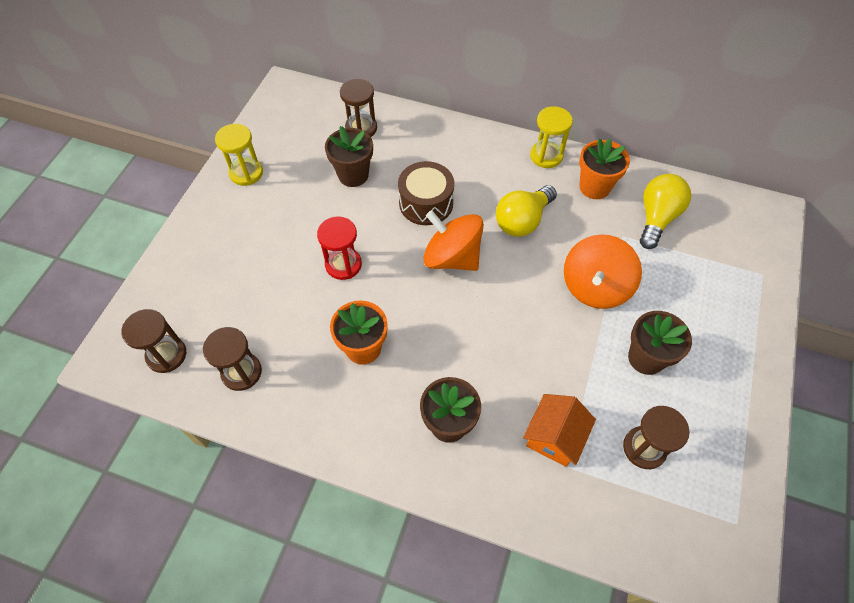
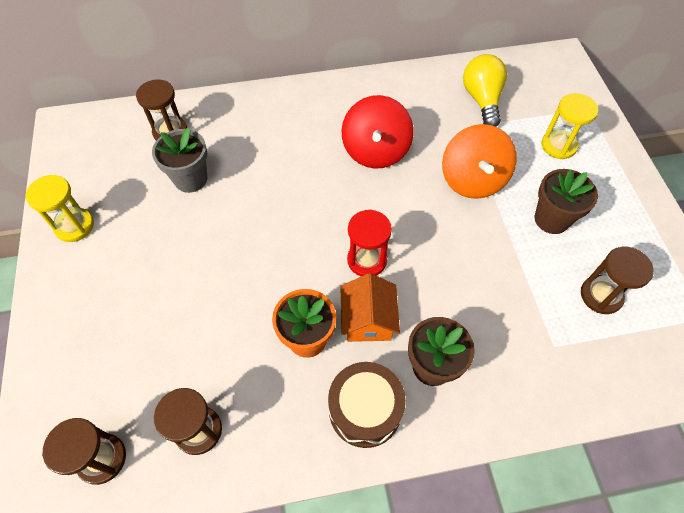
camera: 30 degrees left, 0 degrees up
red hourglass [317,216,362,280] -> red hourglass moved to [347,210,392,276]
brown flower pot [325,126,373,187] -> grey flower pot [152,127,207,193]
brown drum [398,161,454,225] -> brown drum moved to [328,362,406,448]
orange spinning top [423,210,484,271] -> none
yellow light bulb [496,185,557,237] -> red spinning top [342,95,413,168]
orange house [523,394,596,467] -> orange house moved to [340,273,400,342]
yellow hourglass [530,106,573,168] -> yellow hourglass moved to [542,93,598,159]
orange flower pot [579,138,630,199] -> none

